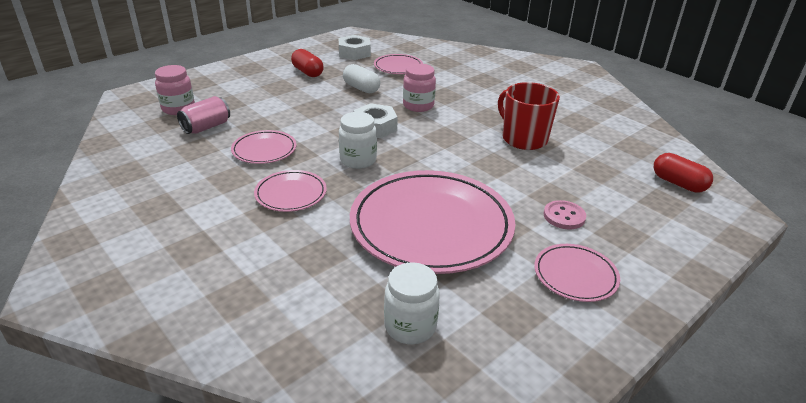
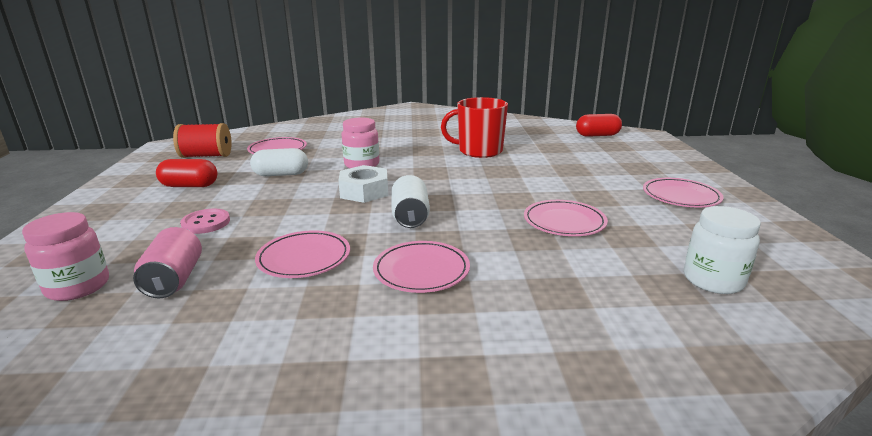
camera: 50 degrees left, 10 degrees down
white nut [339,35,371,60] -> red spool [173,123,232,158]
white jar [339,112,377,169] -> white can [391,175,430,228]
pink plate [350,170,515,274] -> pink plate [524,200,608,236], size x0.46
pink button [544,200,586,229] -> pink button moved to [180,209,230,234]

